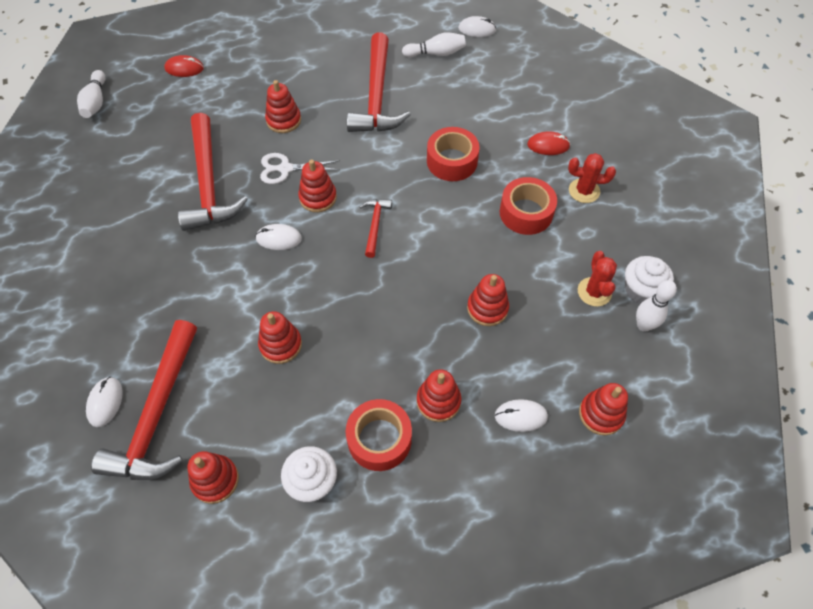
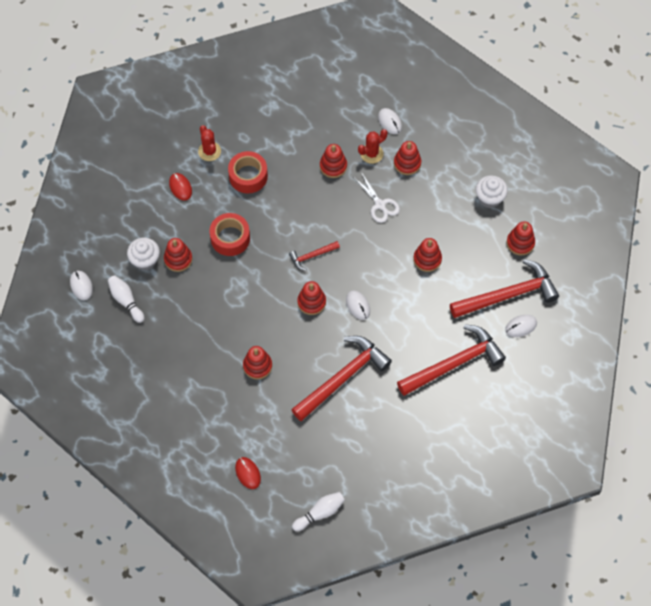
camera: 120 degrees left, 5 degrees up
white scissors [260,153,340,184] -> white scissors moved to [355,172,400,223]
red tape [346,399,412,471] -> none
red hammer [347,33,411,132] -> red hammer moved to [397,324,506,396]
red cactus [578,251,617,307] -> red cactus moved to [358,129,387,164]
red stacking toy [579,383,628,435] -> red stacking toy moved to [164,238,192,272]
white cupcake [625,256,674,304] -> white cupcake moved to [127,238,160,271]
white bowling pin [636,280,677,332] -> none

